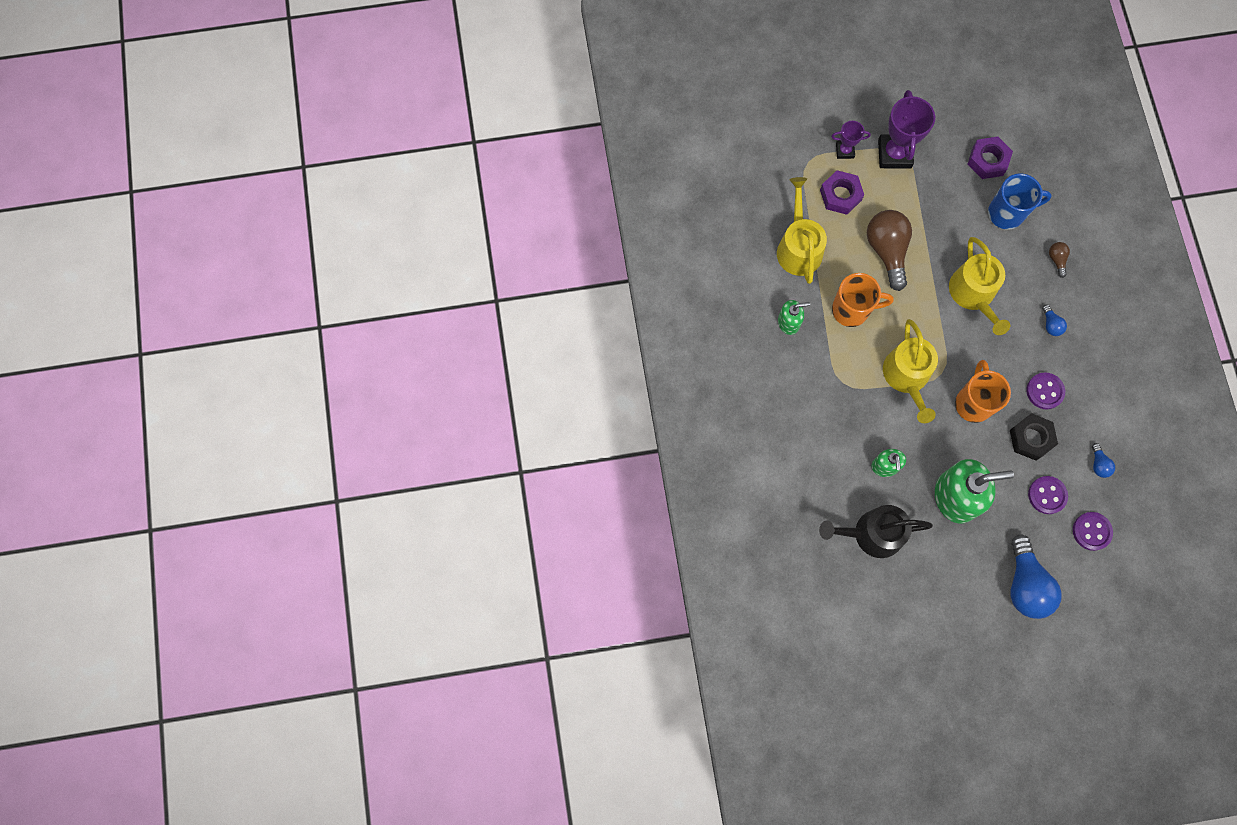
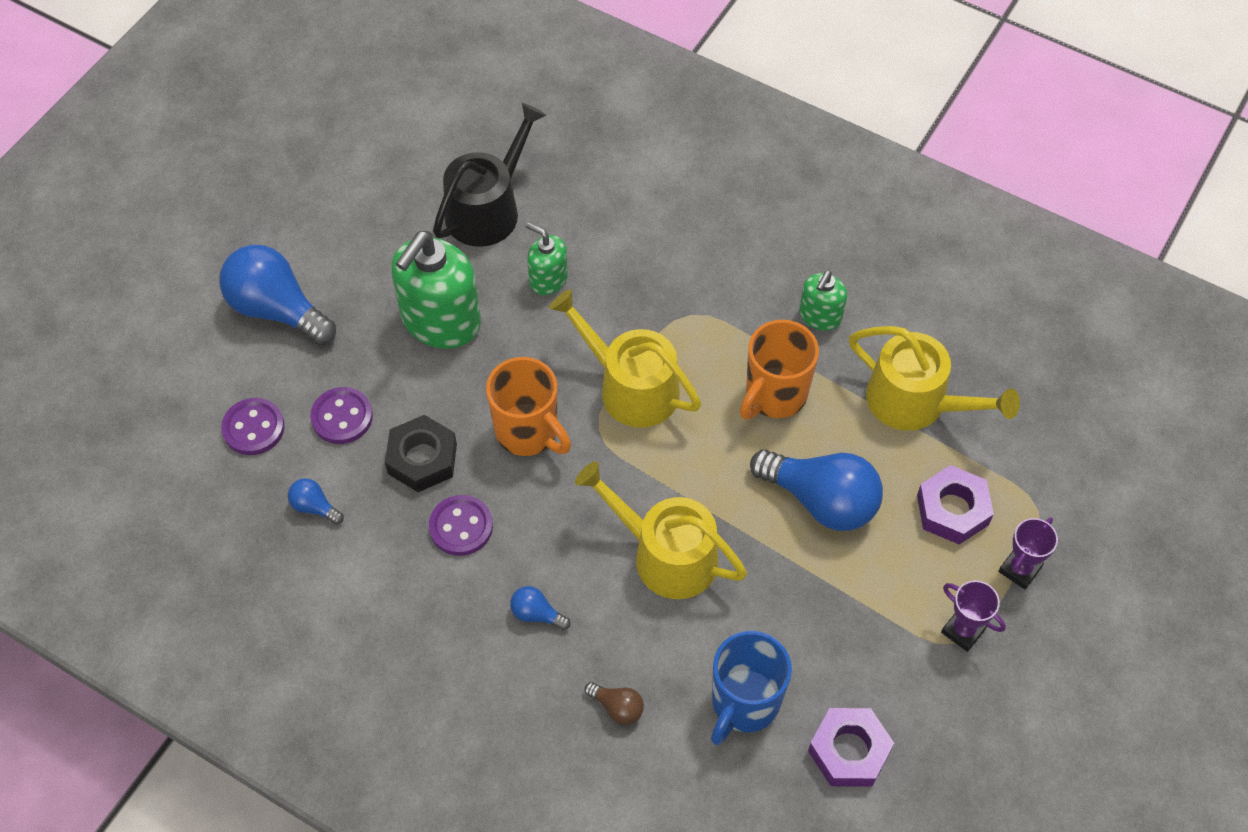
camera: 130 degrees right, 15 degrees down
brown light bulb [867,210,912,291] -> blue light bulb [750,449,883,531]
purple trophy [878,90,935,169] -> purple trophy [941,580,1006,652], size x0.54

